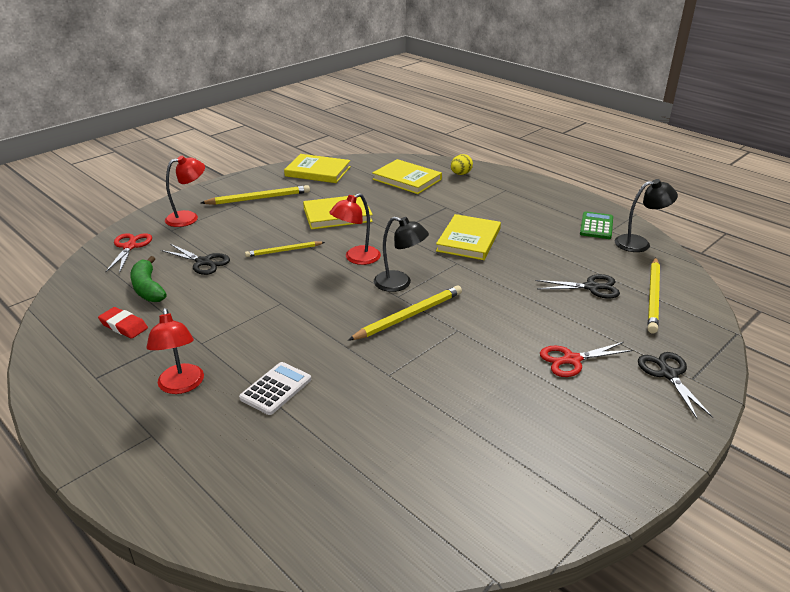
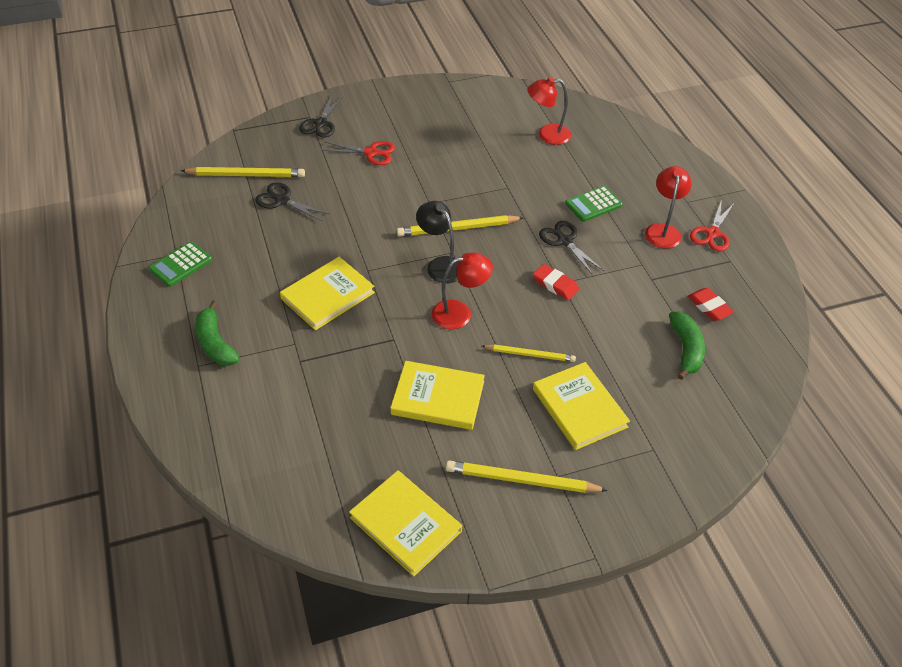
camera: 155 degrees left, 15 degrees up
red scissors [106,233,152,273] -> red scissors moved to [690,199,735,251]
black scissors [161,244,230,275] -> black scissors moved to [539,221,604,275]
red lamp [165,156,205,227] -> red lamp moved to [527,77,571,145]
white calculator [239,362,311,415] -> green calculator [565,186,623,222]
yellow book [372,159,442,194] -> yellow book moved to [533,362,630,450]
yellow egg [451,154,473,175] -> none
black lamp [615,179,678,252] -> none
yellow pencil [648,257,660,333] -> yellow pencil turned 45 degrees clockwise [181,167,305,177]
none -> green banana [195,301,240,366]
none -> red eraser [533,264,579,300]

